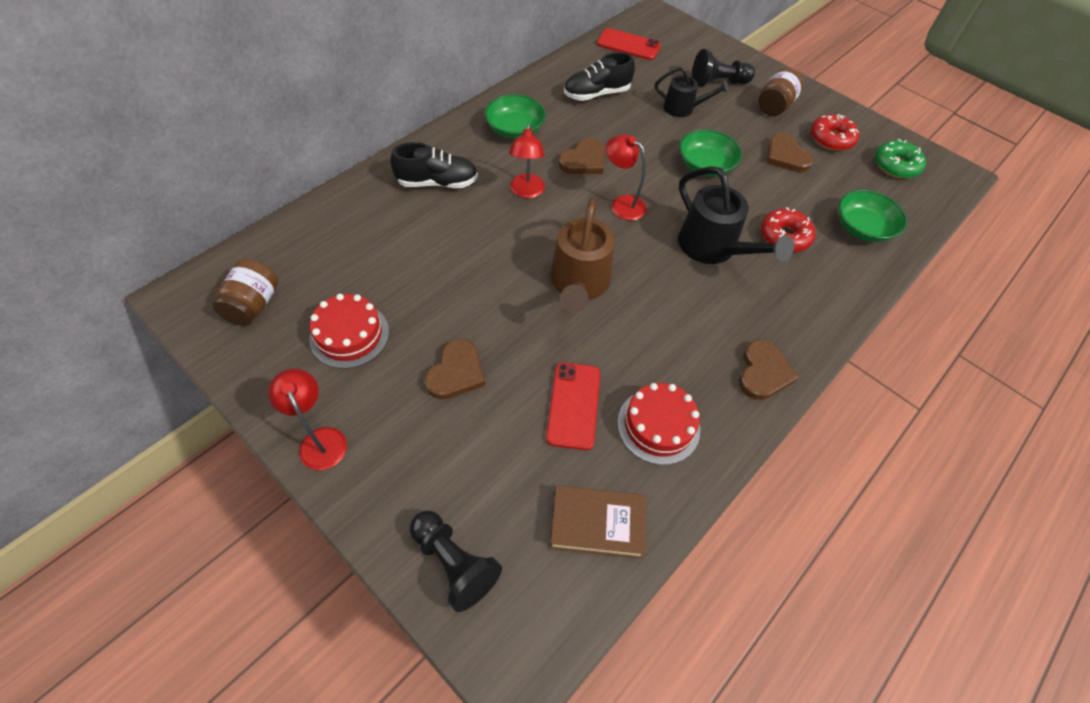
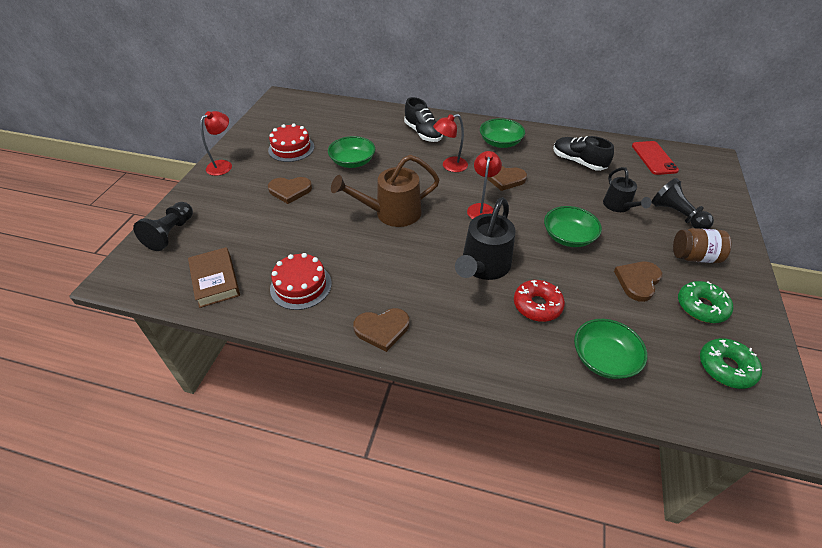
camera: 65 degrees right, 10 degrees down
brown jar [212,259,278,326] -> none
red phone [546,362,600,450] -> none
red donut [811,114,859,151] -> green donut [678,281,733,323]
none -> green bowl [328,136,375,168]

